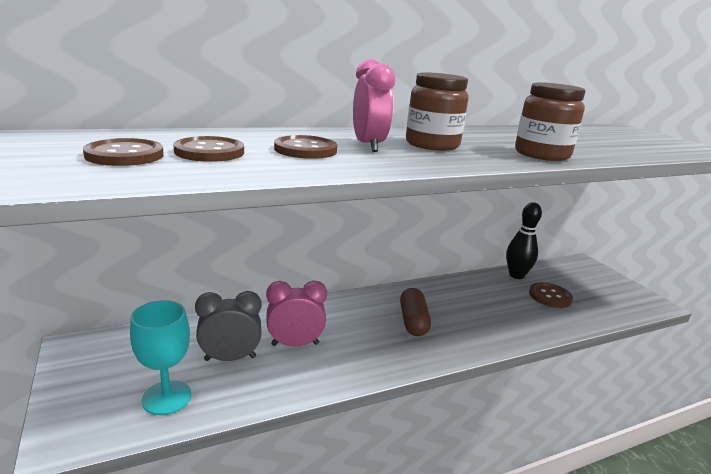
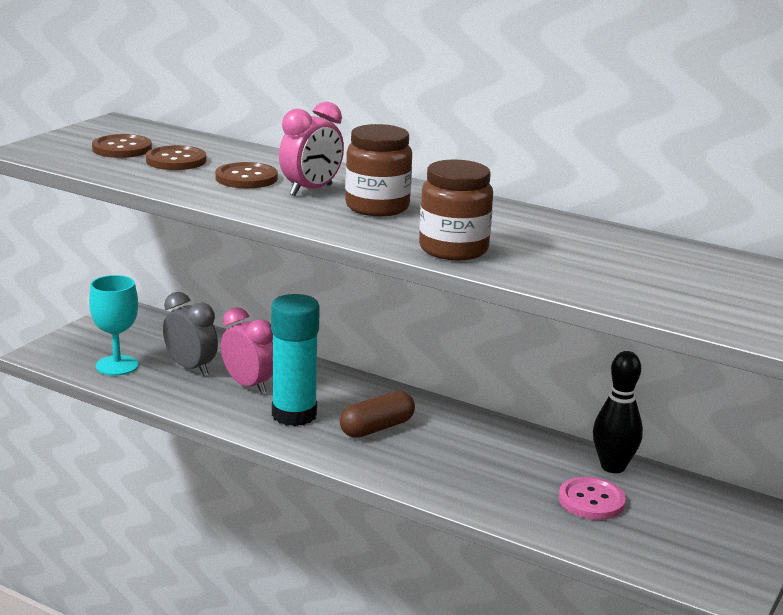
camera: 55 degrees right, 0 degrees up
brown button [529,282,573,308] -> pink button [559,477,626,520]
none -> turquoise glue stick [271,294,320,426]

